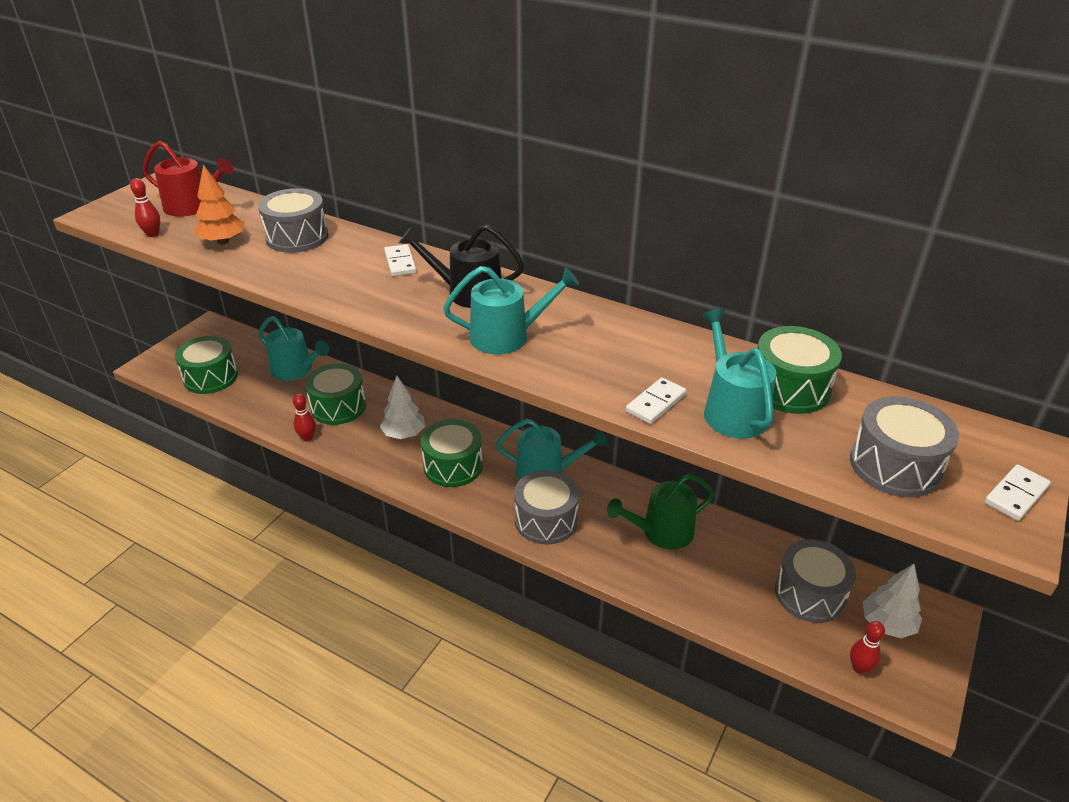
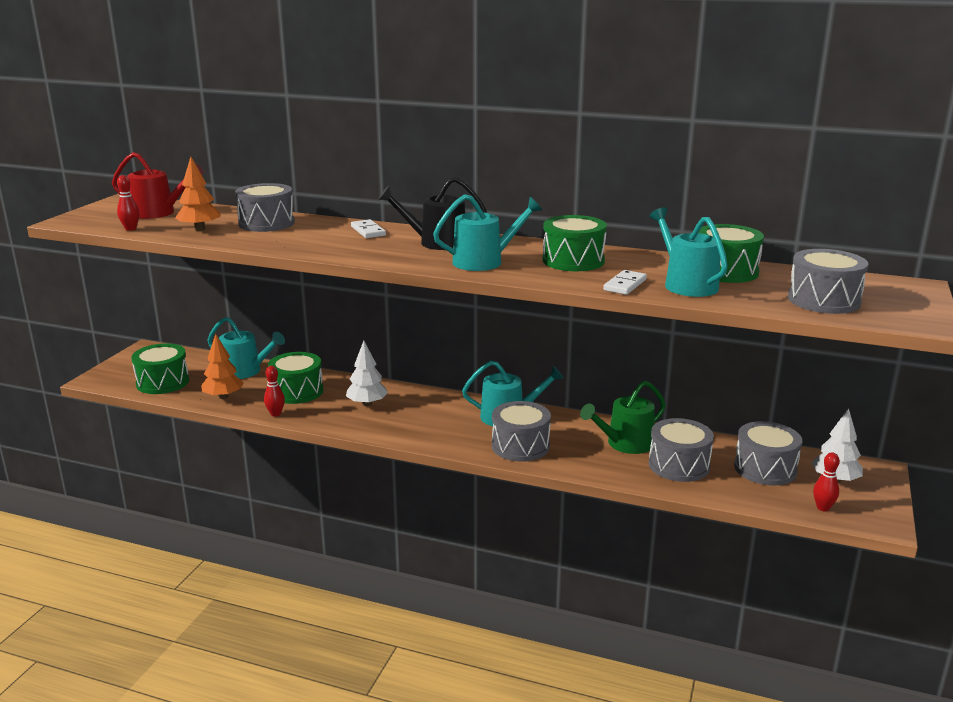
camera: 10 degrees left, 15 degrees down
green drum [421,419,483,487] -> green drum moved to [542,215,607,271]
white domino [984,465,1051,521] -> none
none -> orange tree [201,334,244,399]
none -> grey drum [649,418,714,482]

